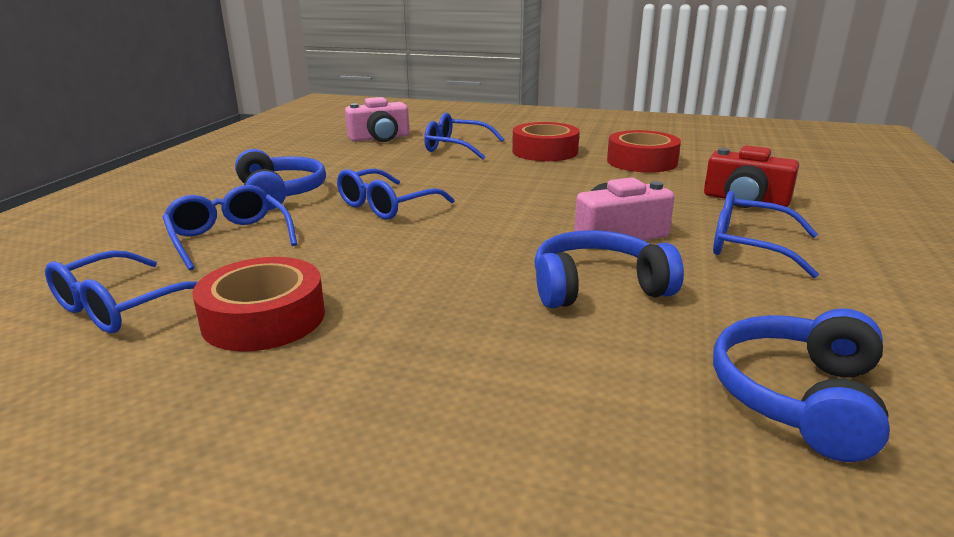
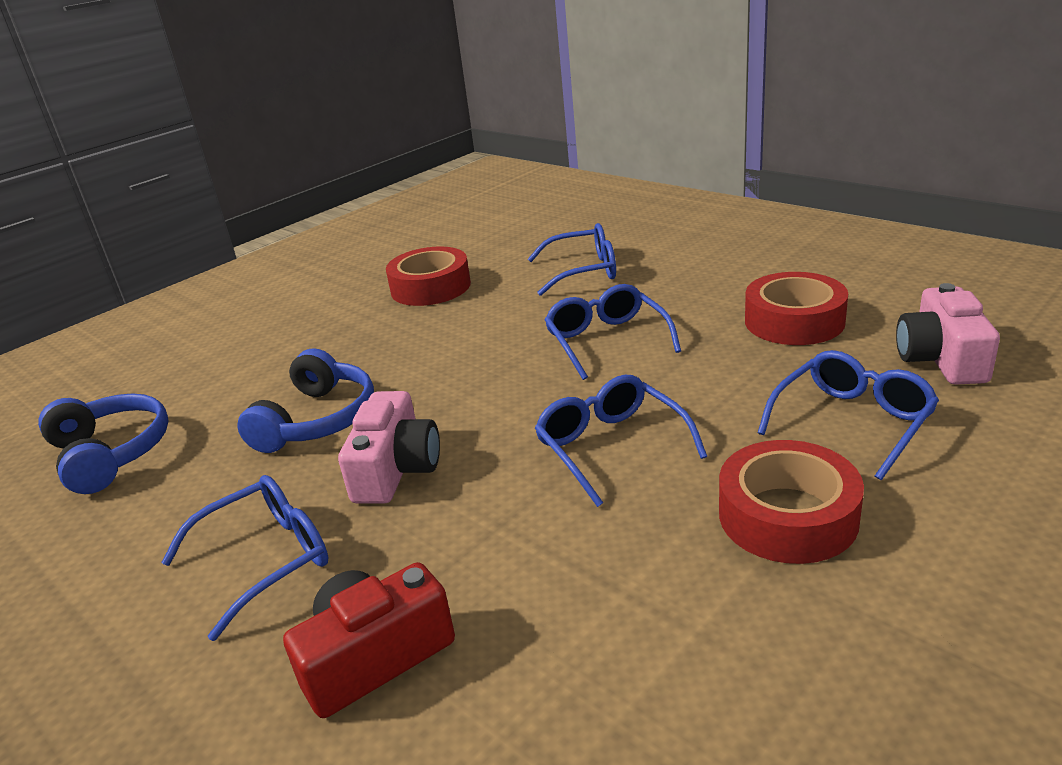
camera: 120 degrees right, 5 degrees up
blue glasses [45,250,197,333] -> blue glasses moved to [535,375,707,507]
blue headphones [235,149,326,210] -> none
red tape [607,130,681,173] -> red tape moved to [745,272,848,345]

